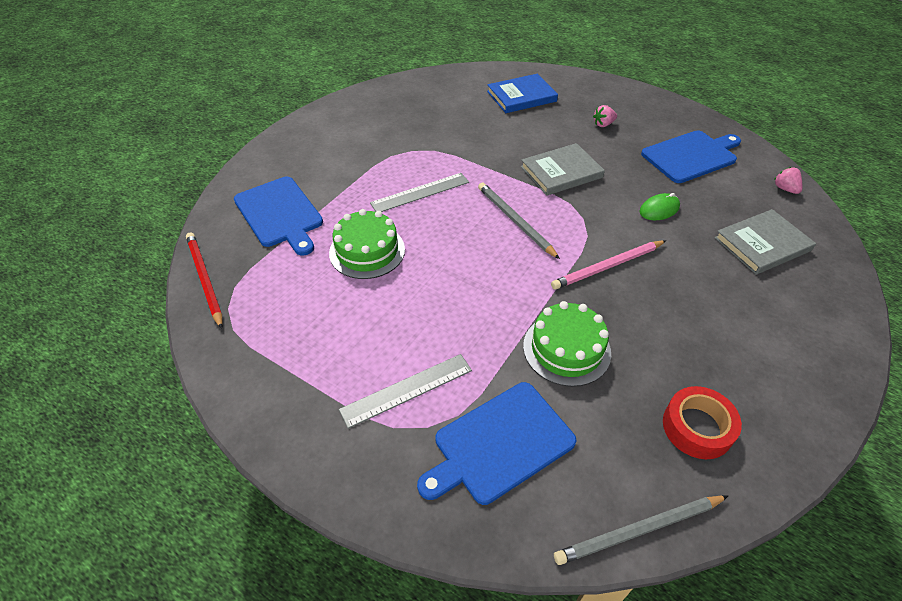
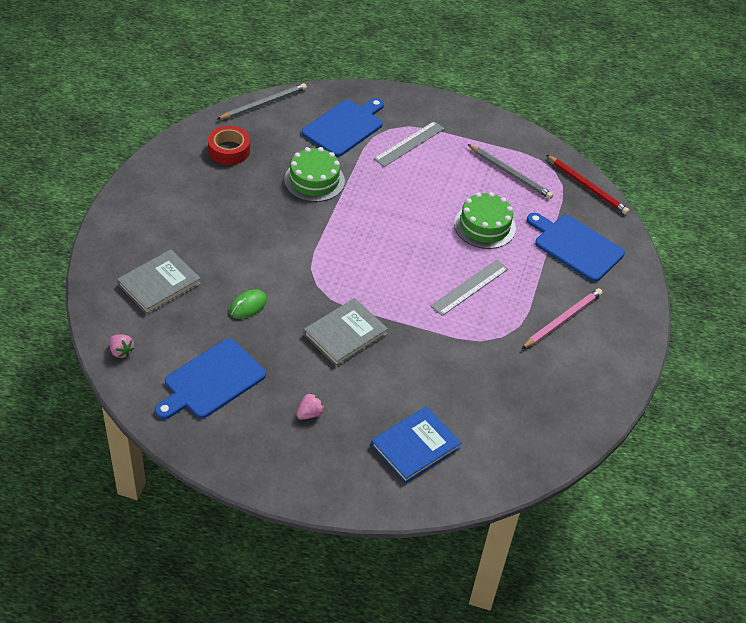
camera: 160 degrees right, 0 degrees up
grey pencil [478,182,560,259] -> grey pencil moved to [468,144,553,199]
pink pencil [551,240,666,289] -> pink pencil moved to [522,288,603,349]

